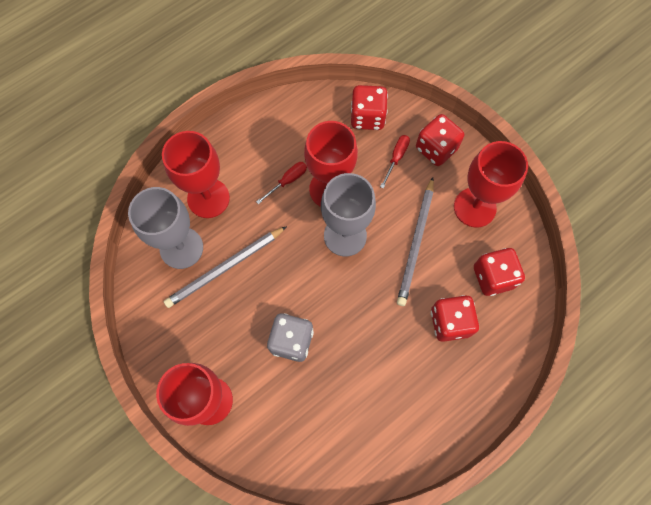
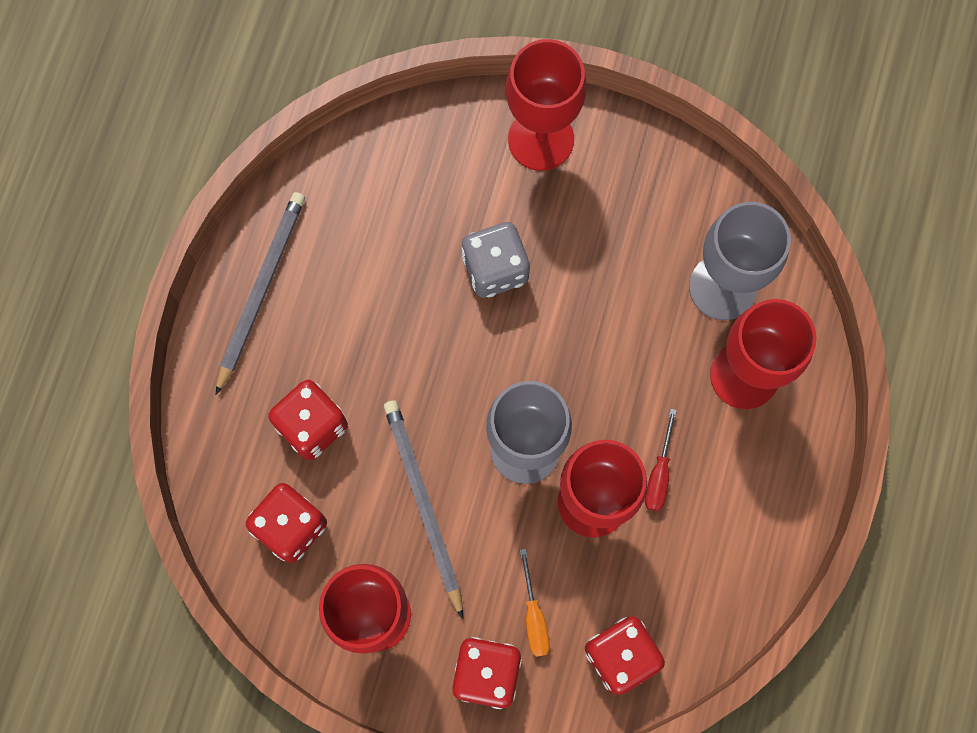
camera: 145 degrees right, 5 degrees up
grey pencil [164,226,287,308] -> grey pencil moved to [216,192,305,395]
red screwdriver [380,135,410,188] -> orange screwdriver [520,549,550,657]

